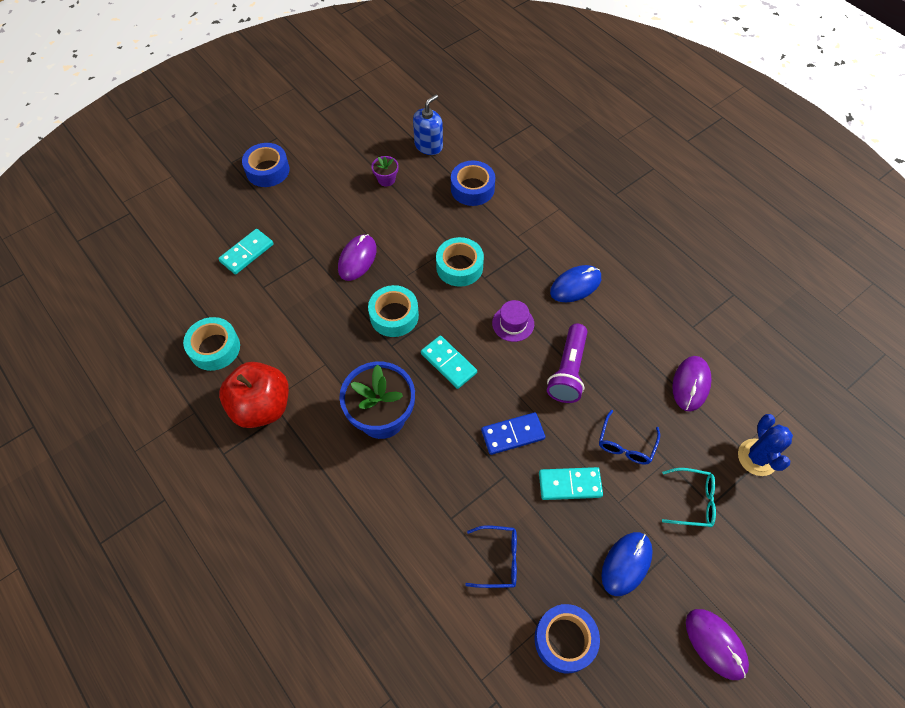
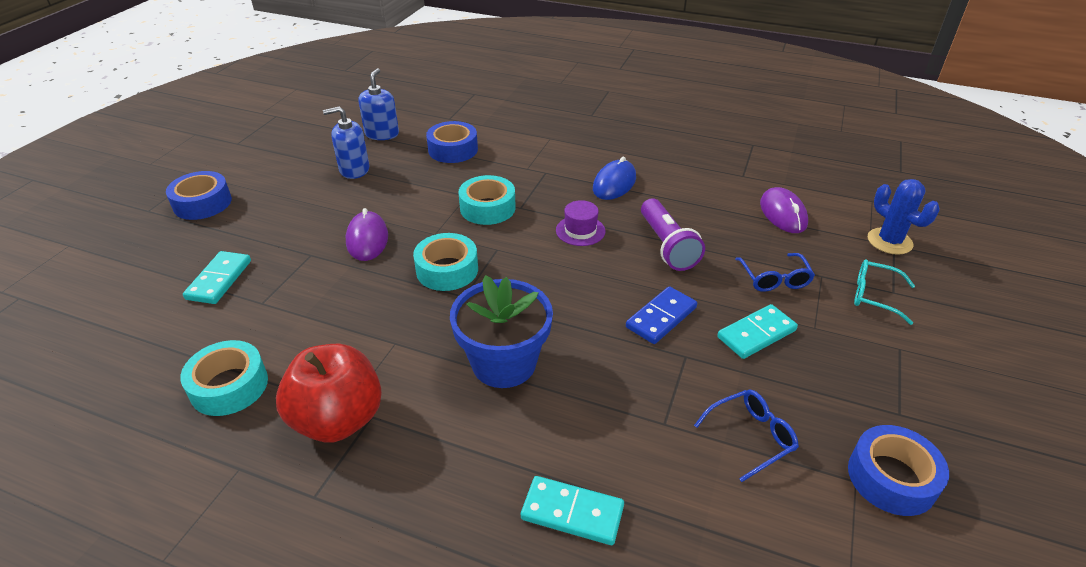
camera: 30 degrees left, 20 degrees down
purple flower pot [371,156,399,187] -> blue soap dispenser [323,107,370,179]
turquoise domino [421,335,477,389] -> turquoise domino moved to [521,476,624,545]
blue mouse [602,532,653,596] -> none
turquoise glasses [662,468,716,527] -> turquoise glasses turned 135 degrees counterclockwise [854,259,915,325]
purple mouse [686,609,749,680] -> none

